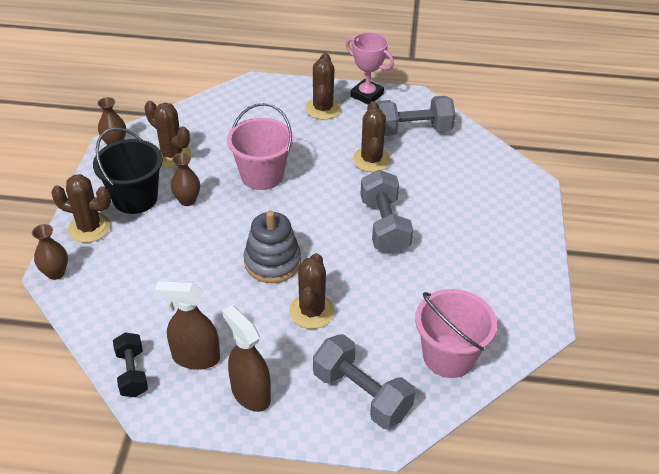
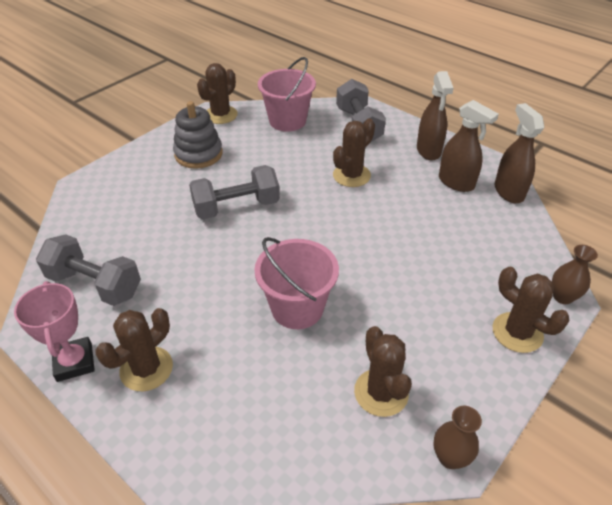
camera: 145 degrees left, 0 degrees up
black bucket [93,128,163,214] -> none
black dumbbell [113,332,148,397] -> brown spray bottle [494,103,544,203]
brown vase [171,153,200,206] -> none
grey stacking toy [244,210,301,283] -> grey stacking toy moved to [173,101,223,169]
brown cactus [353,101,391,172] -> brown cactus moved to [197,63,238,124]
grey dumbbell [360,170,413,254] -> grey dumbbell turned 45 degrees clockwise [189,165,280,219]

